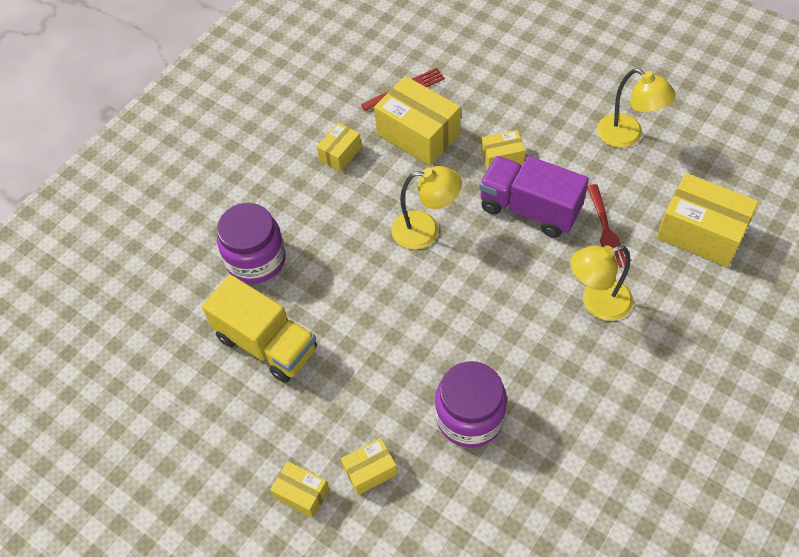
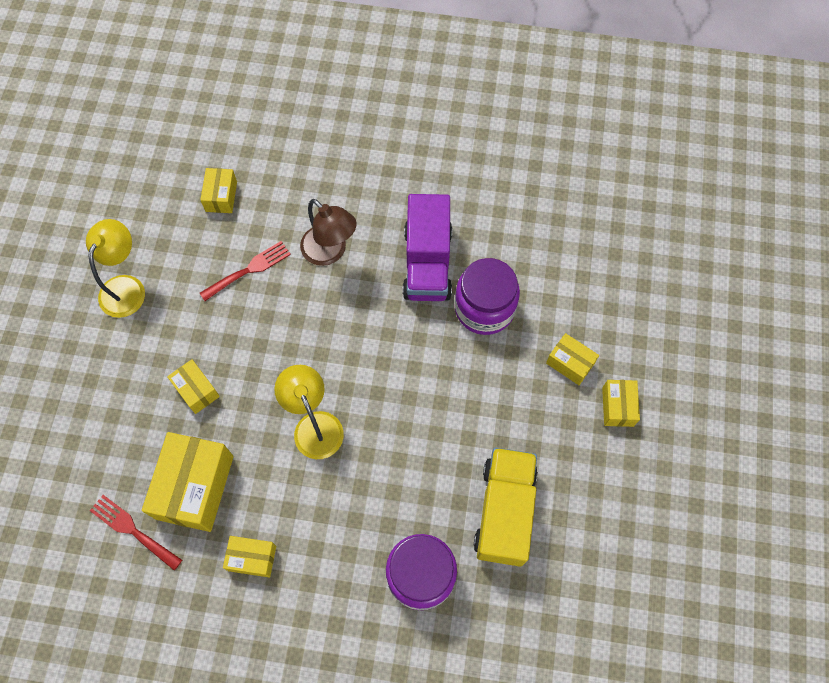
camera: 120 degrees left, 10 degrees up
purple truck [479,156,589,238] -> purple truck moved to [403,194,452,301]
yellow lamp [570,245,633,321] -> brown lamp [300,199,357,266]
yellow box [656,173,759,267] -> yellow box [200,168,237,213], size x0.53

